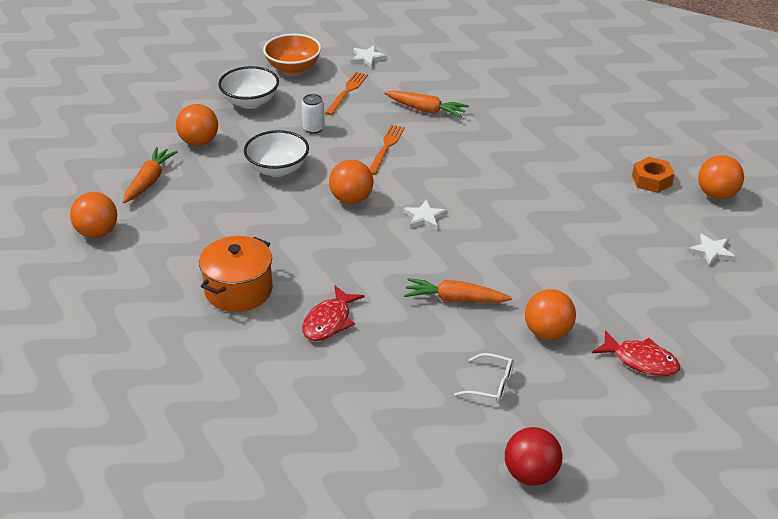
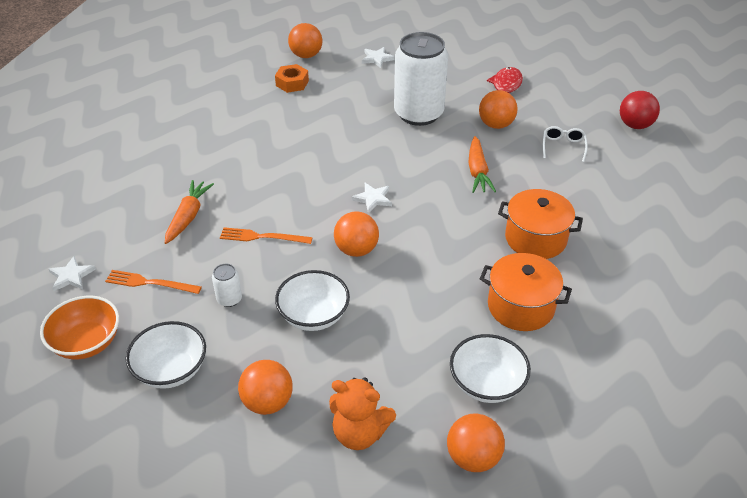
camera: 100 degrees left, 5 degrees up
orange carrot [123,147,178,203] -> orange teddy bear [329,378,396,450]
red fish [302,285,364,341] -> orange pot [498,189,583,259]
none -> white can [394,32,448,126]
none -> white bowl [450,334,531,403]

